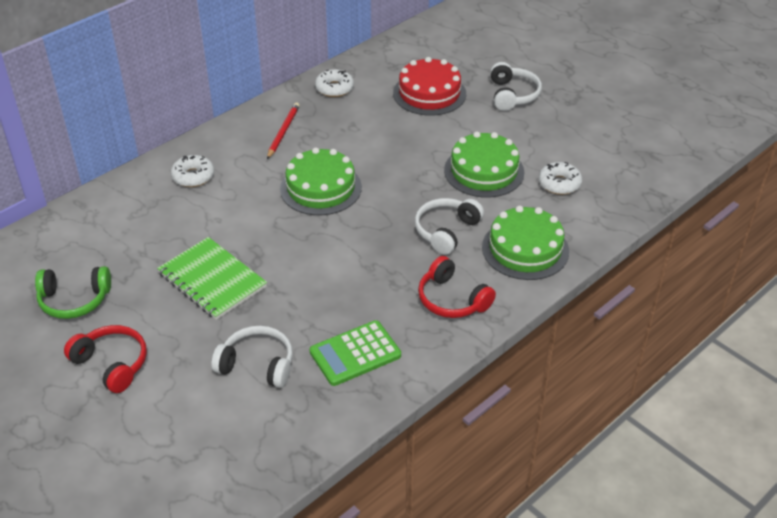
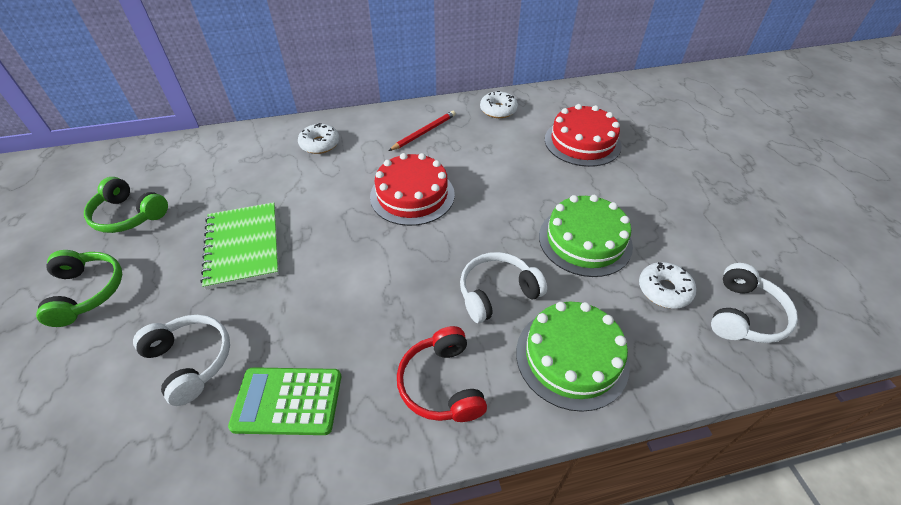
camera: 30 degrees right, 5 degrees up
red headphones [64,325,147,393] -> green headphones [36,250,122,327]
green cake [280,147,362,215] -> red cake [370,153,455,226]
white headphones [490,62,542,111] -> white headphones moved to [711,263,798,343]

